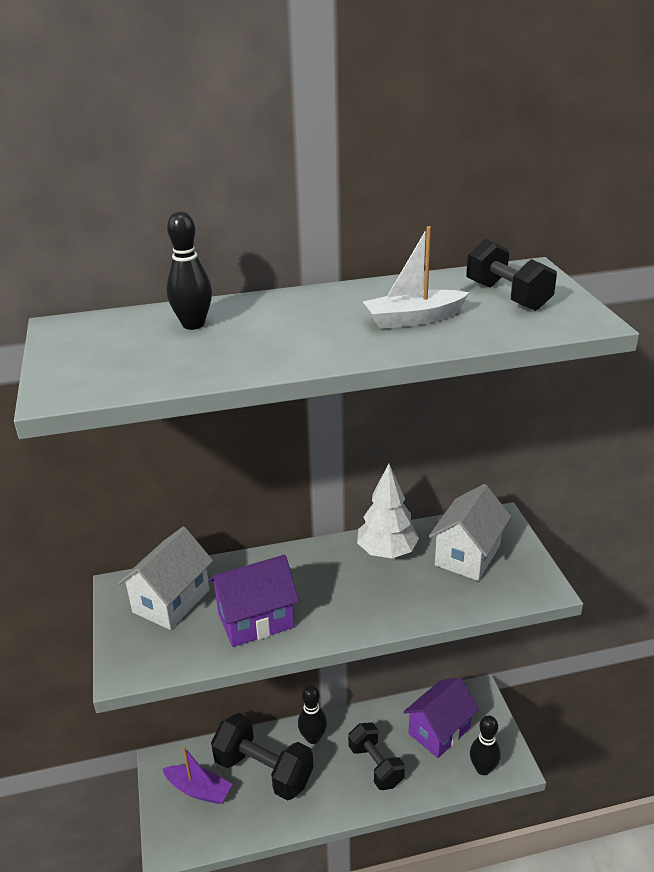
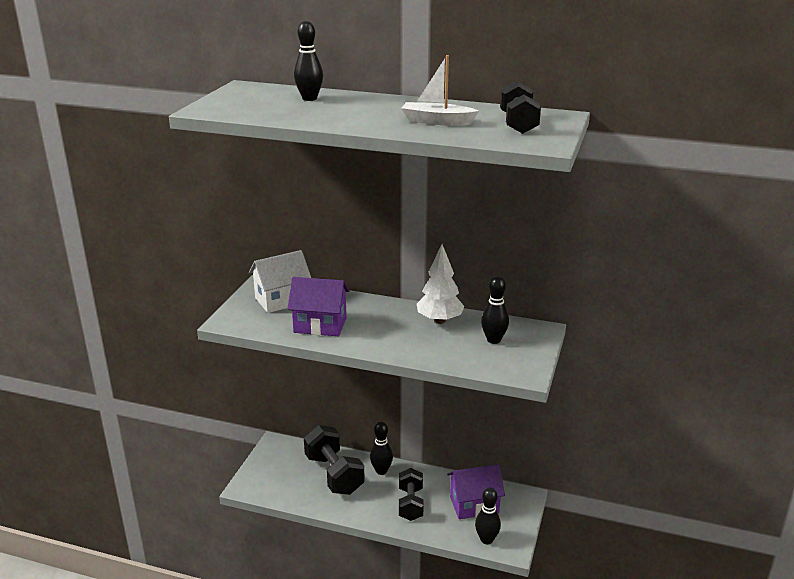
camera: 30 degrees right, 5 degrees down
purple boat [163,746,232,804] -> none
white house [429,484,511,581] -> black bowling pin [481,276,509,344]

